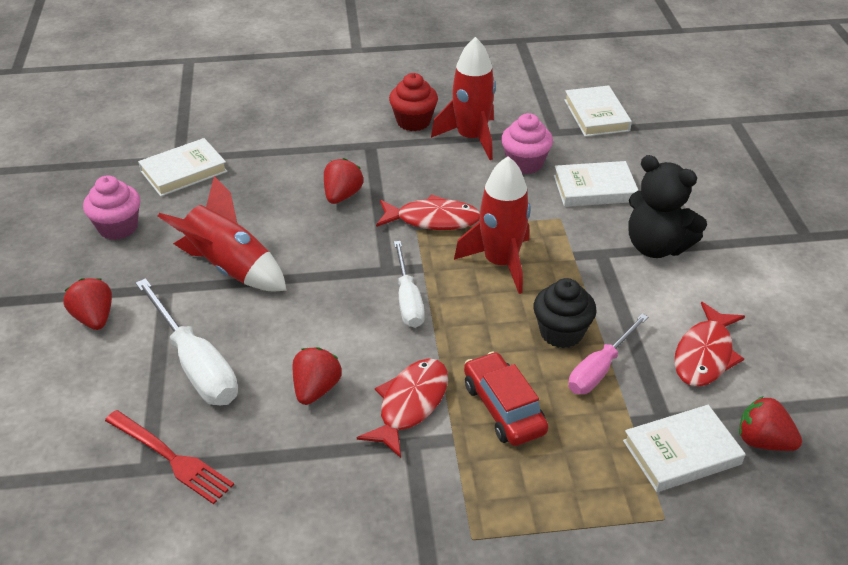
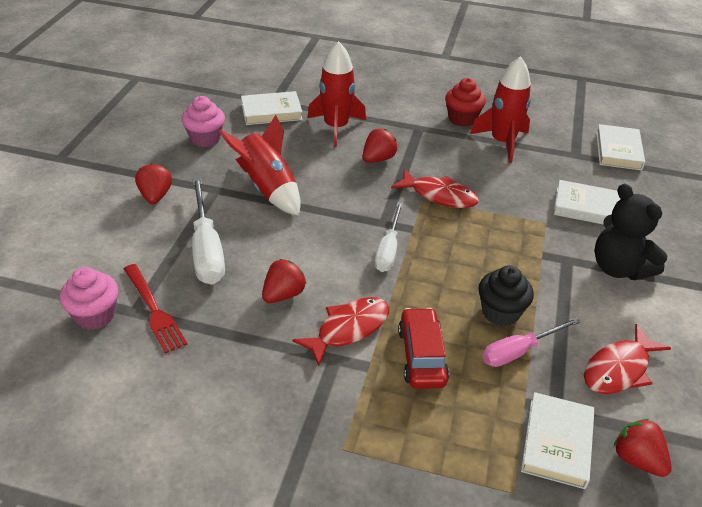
camera: 20 degrees right, 0 degrees up
red rocket [454,156,531,294] -> red rocket moved to [307,41,366,147]
pink cupcake [501,113,553,174] -> pink cupcake moved to [59,267,118,330]
white book [623,405,745,492] -> white book turned 75 degrees counterclockwise [521,392,595,489]

